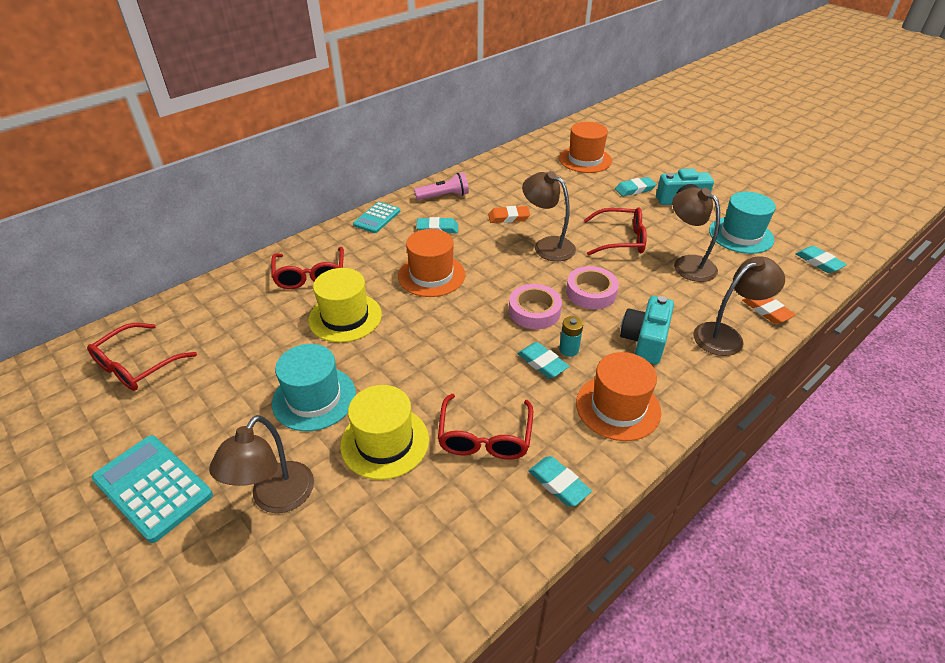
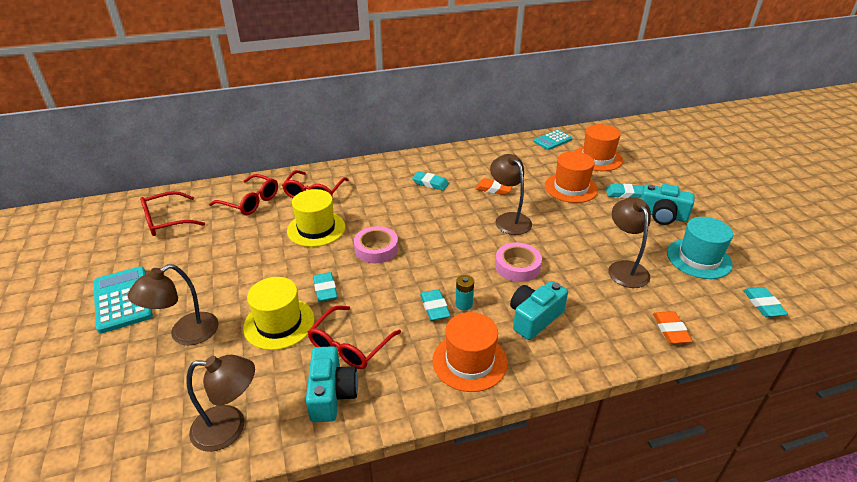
camera: 25 degrees right, 5 degrees down
turquoise hat [272,344,356,431] -> none
turquoise calculator [353,202,400,233] -> turquoise calculator moved to [533,130,573,150]
orange hat [398,229,465,297] -> orange hat moved to [545,151,598,203]
pink flashlight [414,172,469,200] -> none
pink tape [509,284,562,329] -> pink tape moved to [354,226,398,263]
turquoise eraser [529,456,592,507] -> turquoise eraser moved to [313,272,337,302]
red glasses [584,207,647,256] -> red glasses moved to [209,174,278,215]
brown lamp [693,256,785,356] -> brown lamp moved to [187,355,255,452]
none -> turquoise camera [306,346,358,422]

